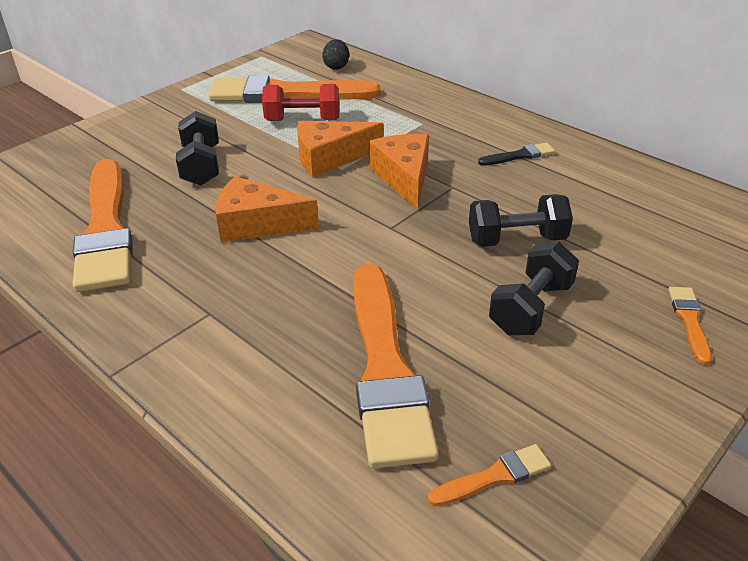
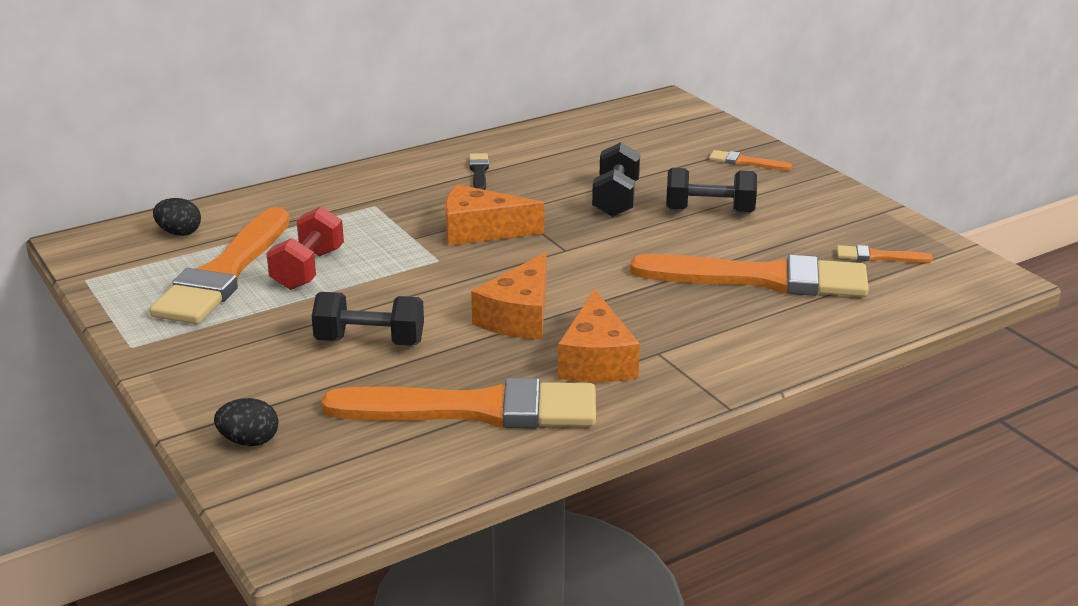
camera: 75 degrees left, 10 degrees down
orange cheese [297,121,384,177] -> orange cheese moved to [558,289,640,382]
orange brush [428,444,551,506] -> orange brush turned 75 degrees counterclockwise [837,245,933,263]
black dumbbell [489,241,579,335] -> black dumbbell turned 45 degrees counterclockwise [666,168,757,214]
none -> black egg [214,398,278,446]

